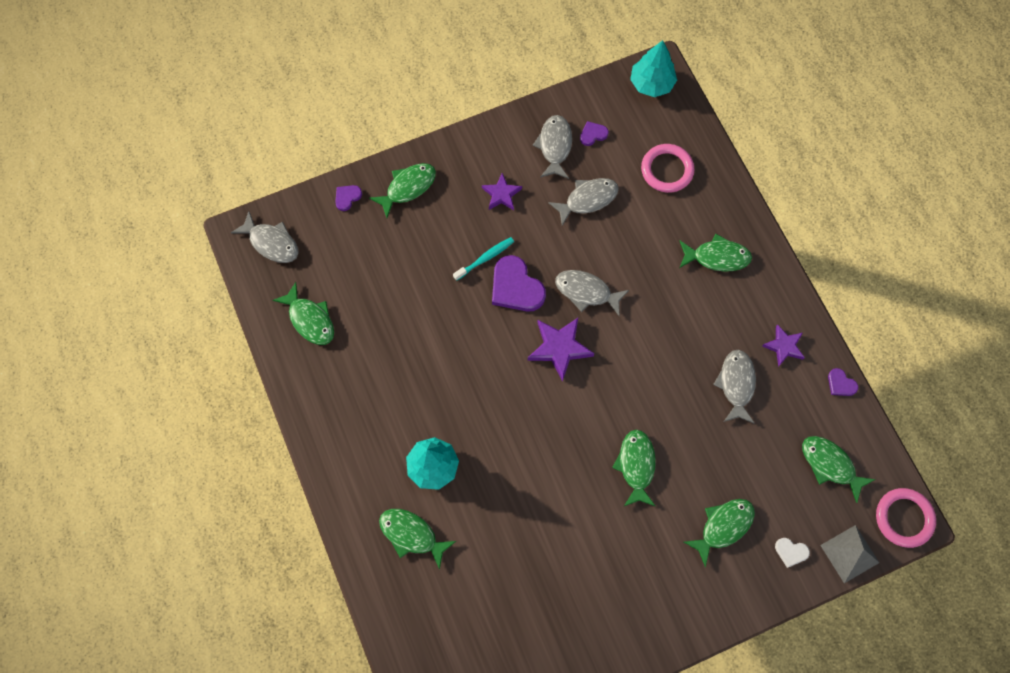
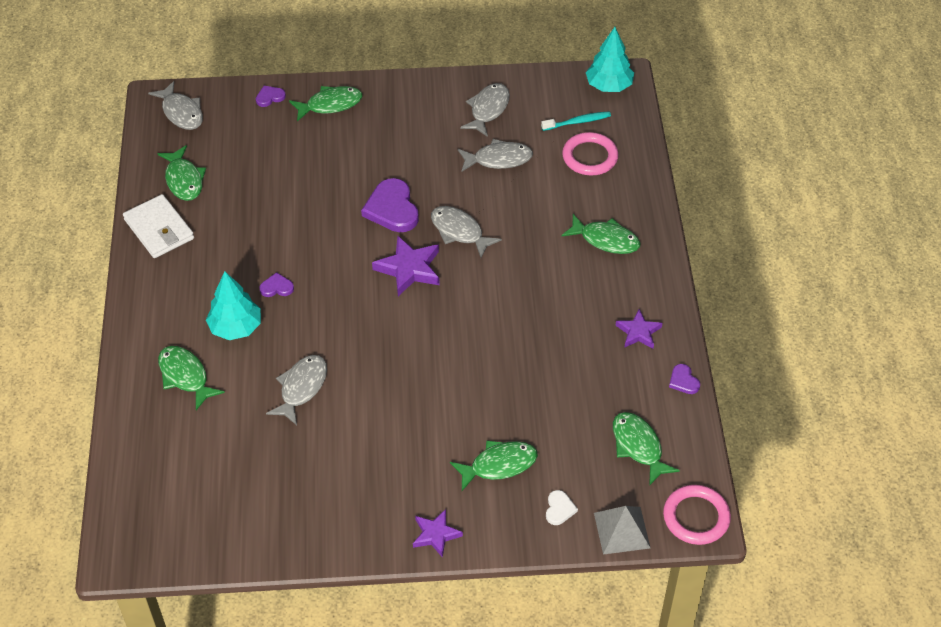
camera: 20 degrees right, 20 degrees down
turquoise toothbrush [453,237,514,281] -> turquoise toothbrush moved to [541,111,611,131]
purple star [482,173,522,210] -> purple star moved to [413,509,463,558]
purple heart [580,121,609,146] -> purple heart moved to [259,272,294,297]
green fish [612,430,656,506] -> none
grey fish [713,350,756,424] -> grey fish moved to [266,355,327,425]
white heart [775,538,810,568] -> white heart turned 120 degrees counterclockwise [546,490,578,525]
none -> white wallet [123,194,194,258]

